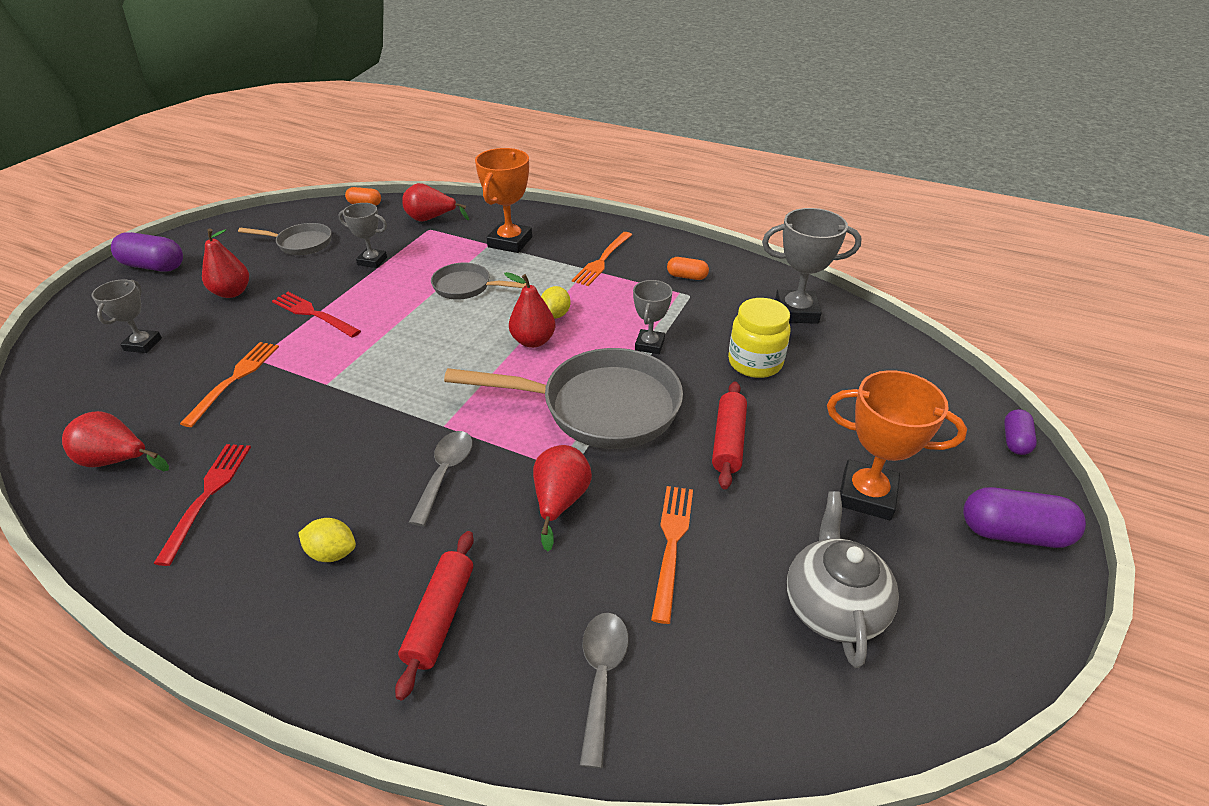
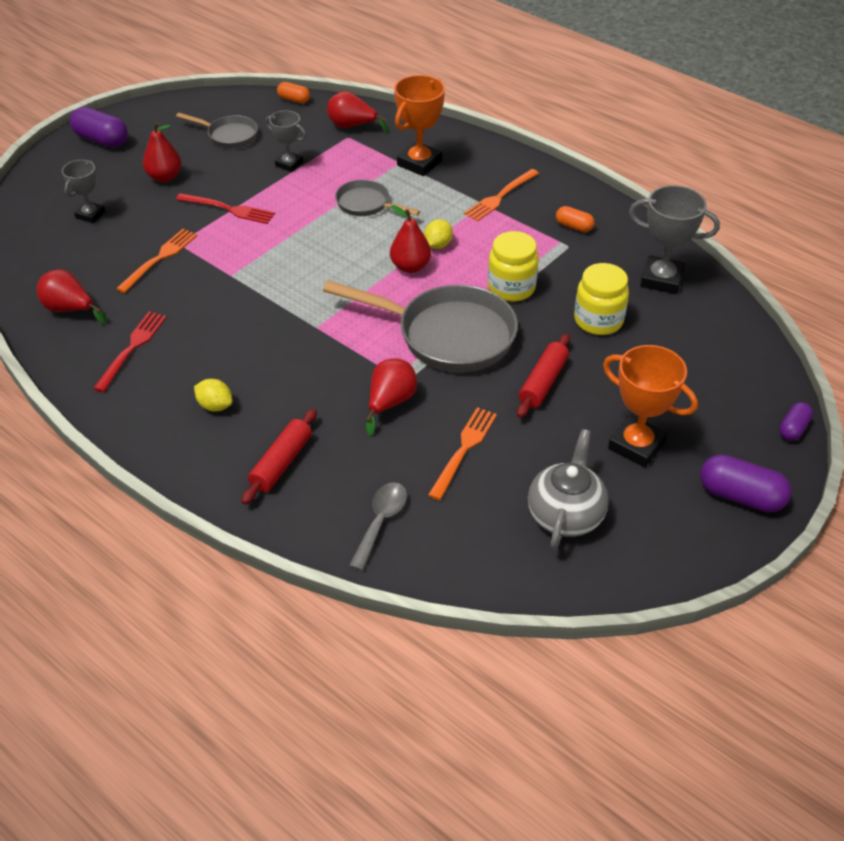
camera: 15 degrees right, 5 degrees up
red fork [272,292,361,338] -> red fork turned 150 degrees clockwise [176,193,275,224]
grey spoon [409,431,473,526] -> none
grey trophy [633,280,672,354] -> yellow jar [488,231,539,302]

